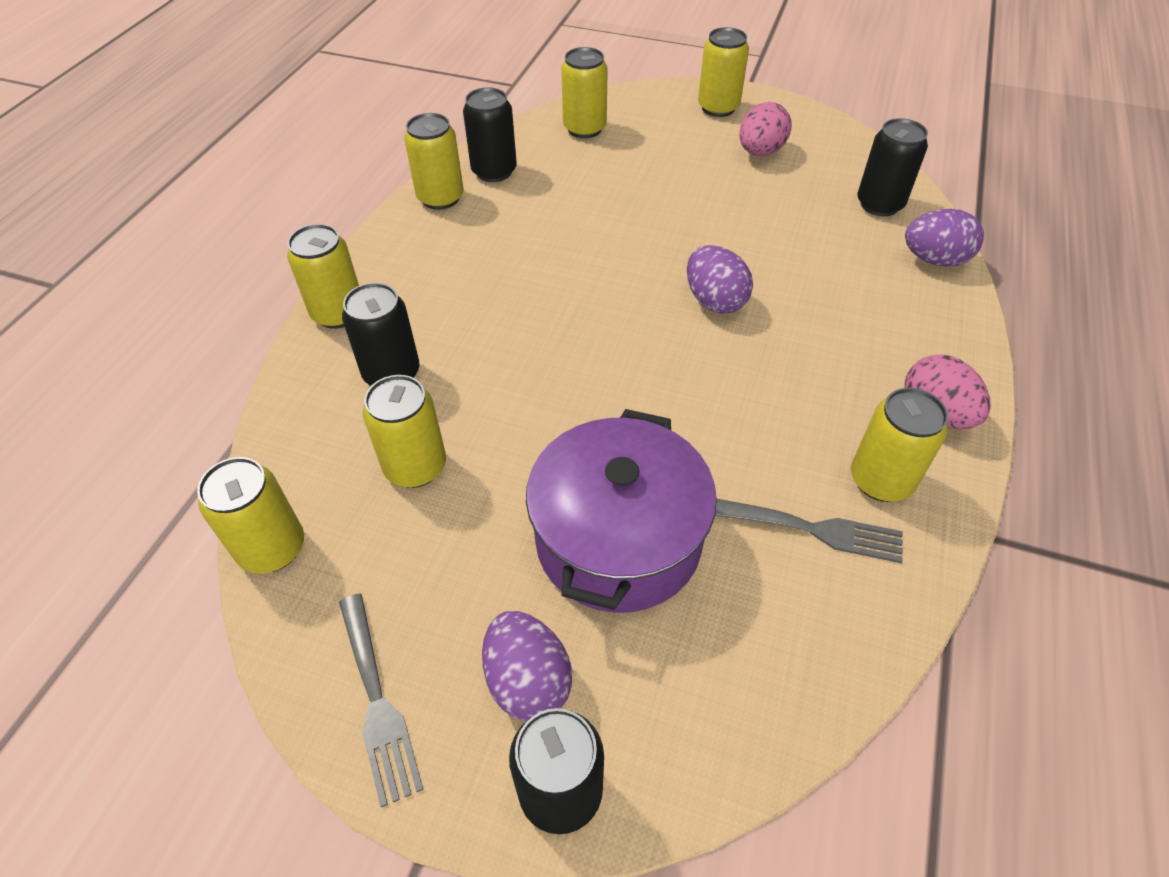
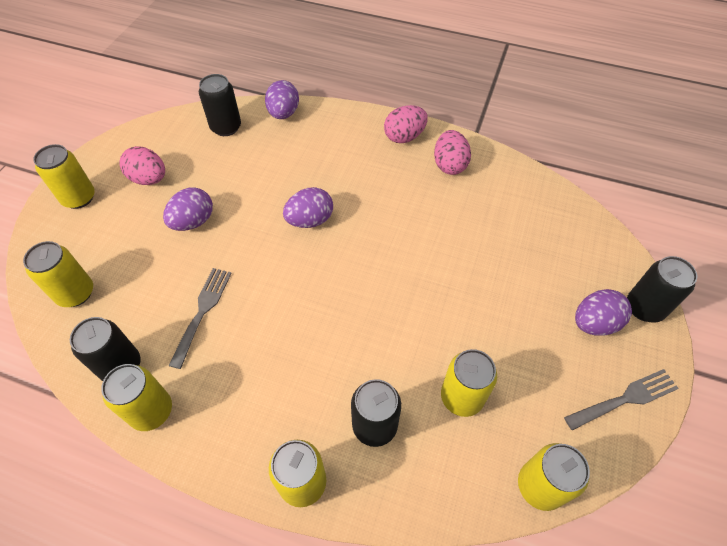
camera: 90 degrees left, 5 degrees up
purple pot [526,409,717,613] -> none
grey fork [715,499,903,563] -> grey fork moved to [168,268,232,369]
yellow can [851,388,948,502] -> pink egg [434,130,471,175]
none -> purple egg [163,187,213,231]

